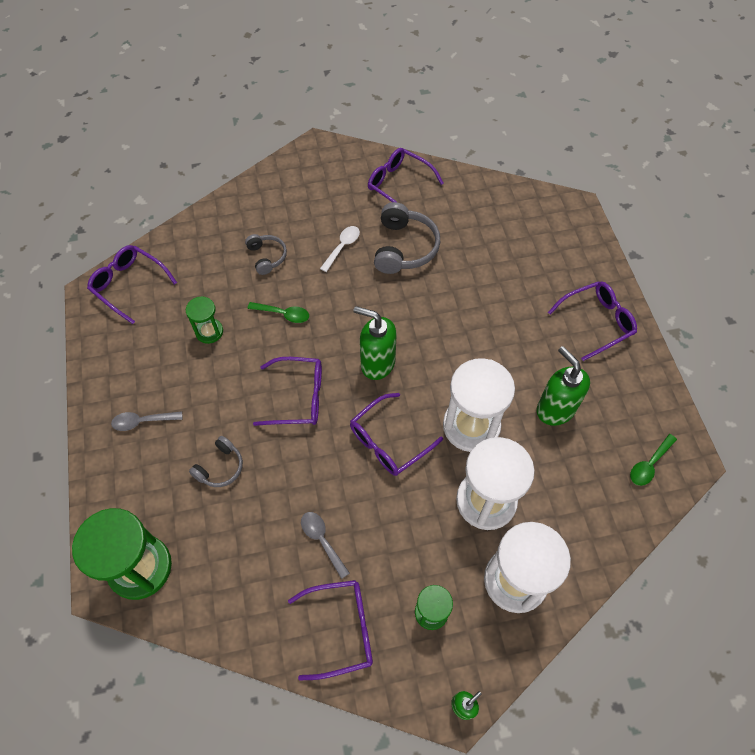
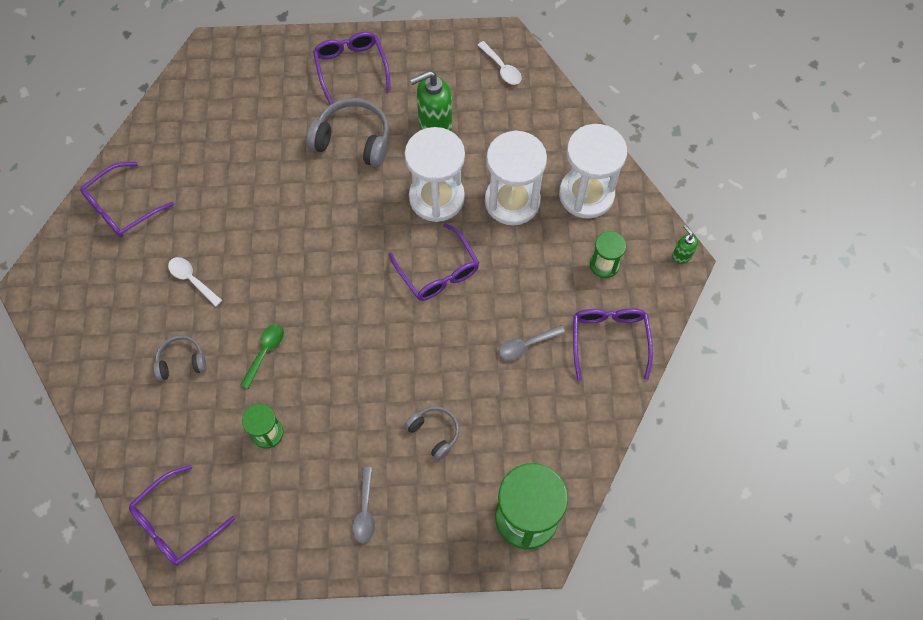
camera: 80 degrees left, 5 degrees up
purple glasses [253,357,322,426] -> none
green soap dispenser [353,306,397,380] -> none
grey headphones [374,202,441,274] -> grey headphones moved to [307,98,389,167]
green spoon [630,434,677,486] -> white spoon [477,41,522,85]

